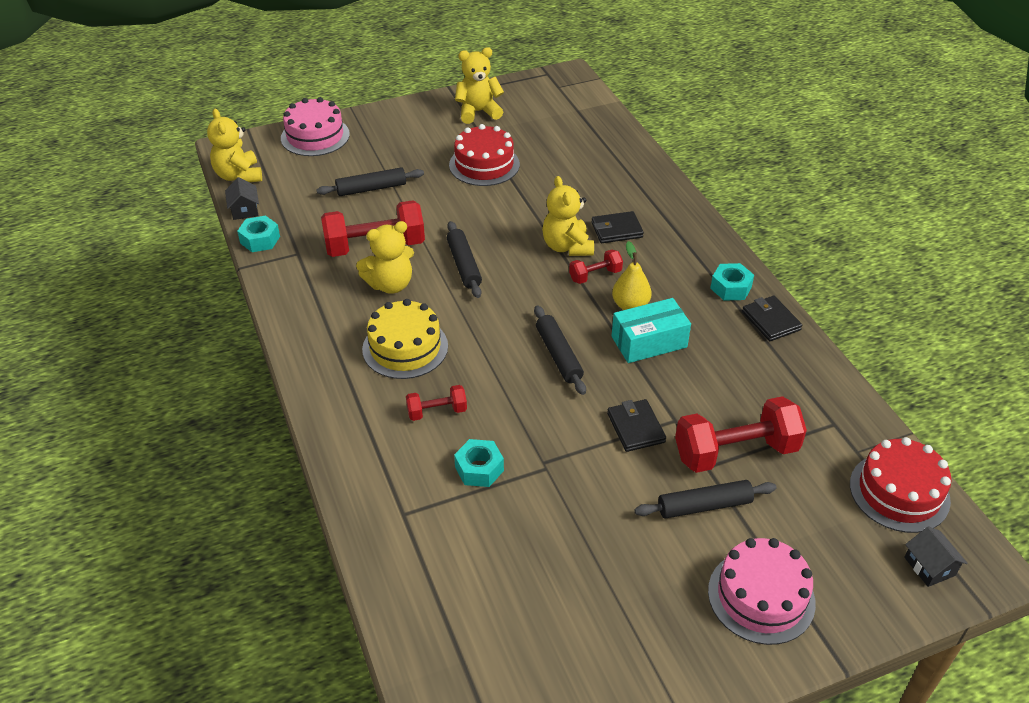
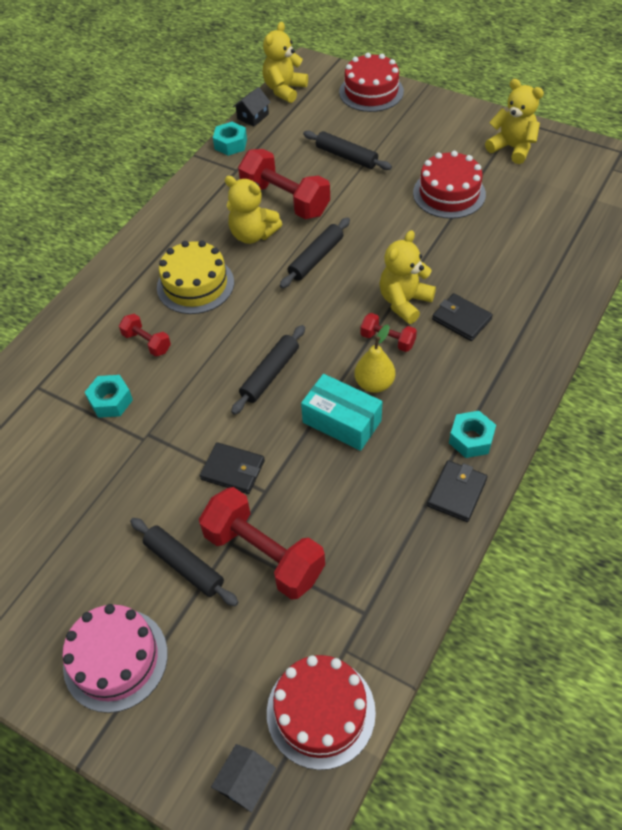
camera: 55 degrees right, 10 degrees up
pink cake [281,97,350,156] -> red cake [339,53,404,112]
black wallet [607,399,666,452] -> black wallet turned 75 degrees clockwise [200,442,265,494]

